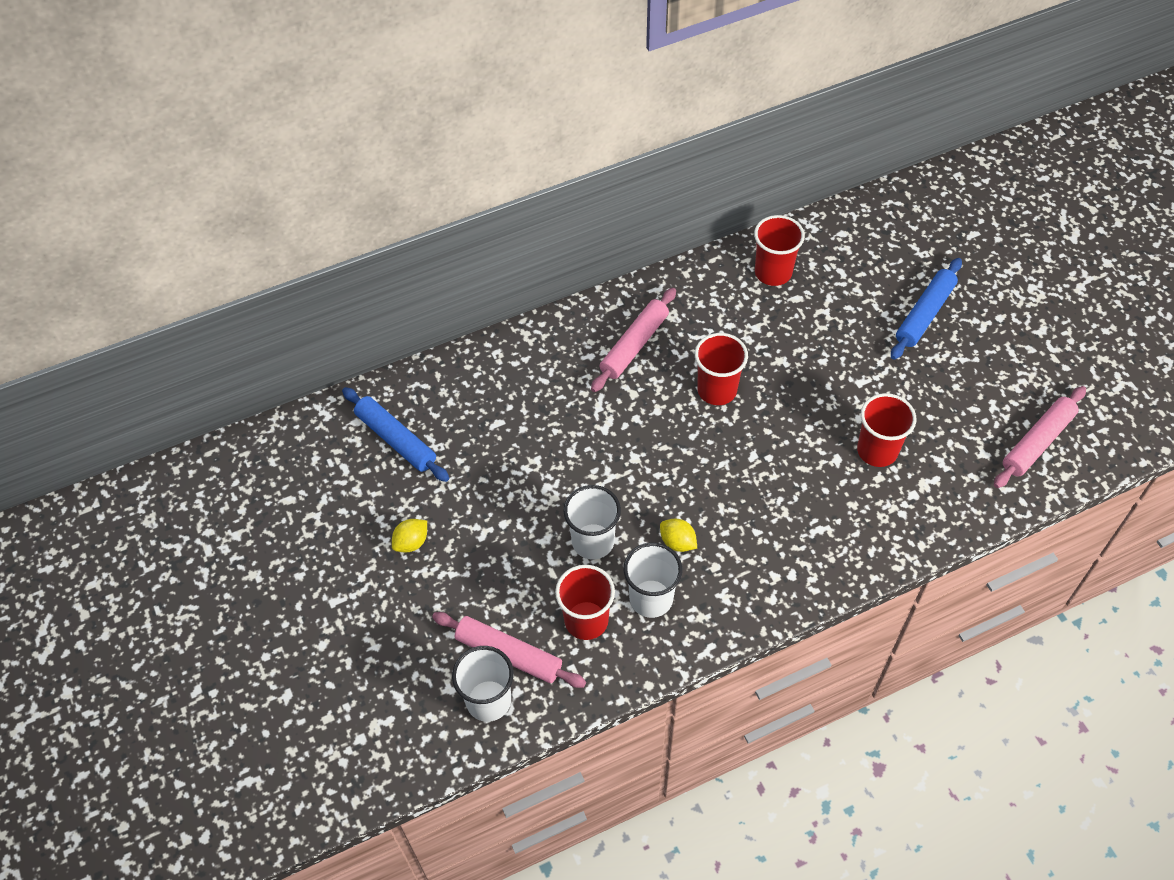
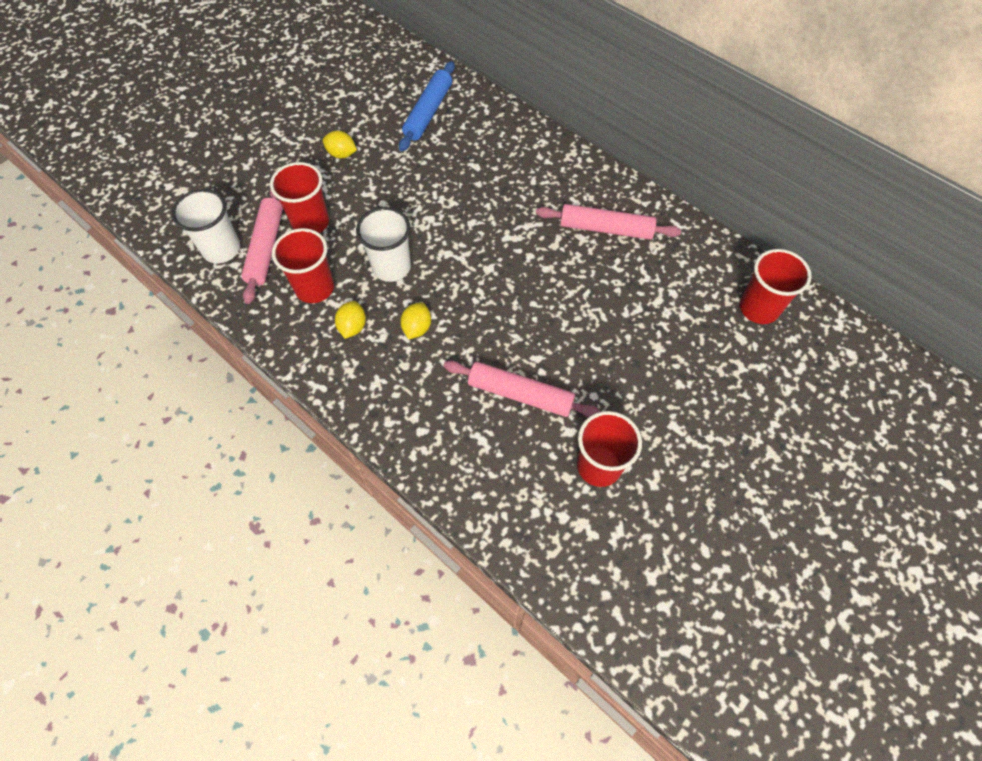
camera: 65 degrees right, 5 degrees up
white cup [623,543,682,618] -> yellow lemon [335,301,366,339]
red cup [695,333,748,405] -> red cup moved to [270,162,329,233]
blue rolling pin [891,258,962,360] -> none
pink rolling pin [994,386,1086,488] -> pink rolling pin moved to [443,360,601,418]

